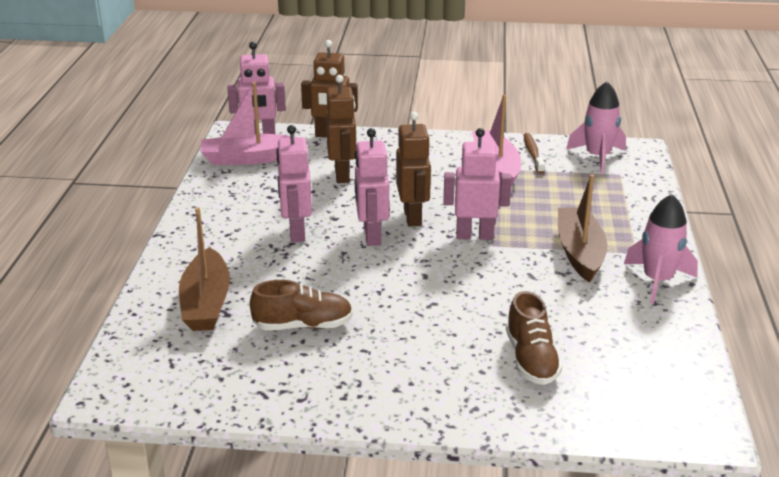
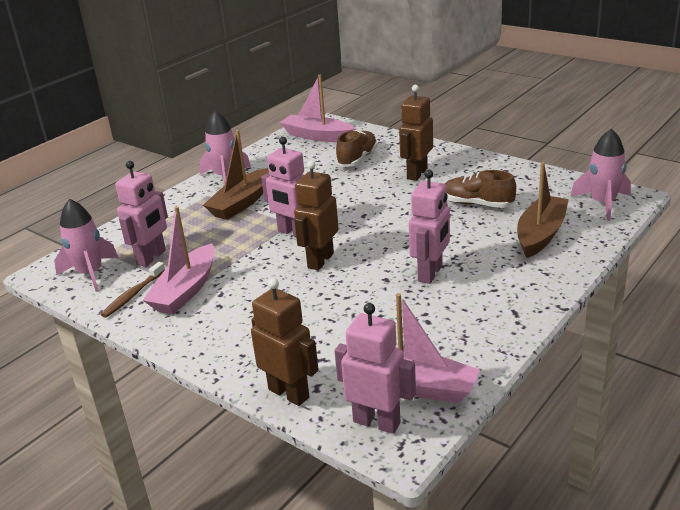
camera: 145 degrees left, 0 degrees up
brown robot [326,75,357,183] -> brown robot moved to [399,85,433,181]
pink robot [355,128,389,246] -> pink robot moved to [115,161,168,267]
none -> pink boat [280,75,356,142]
none -> pink rocket [570,129,631,221]

